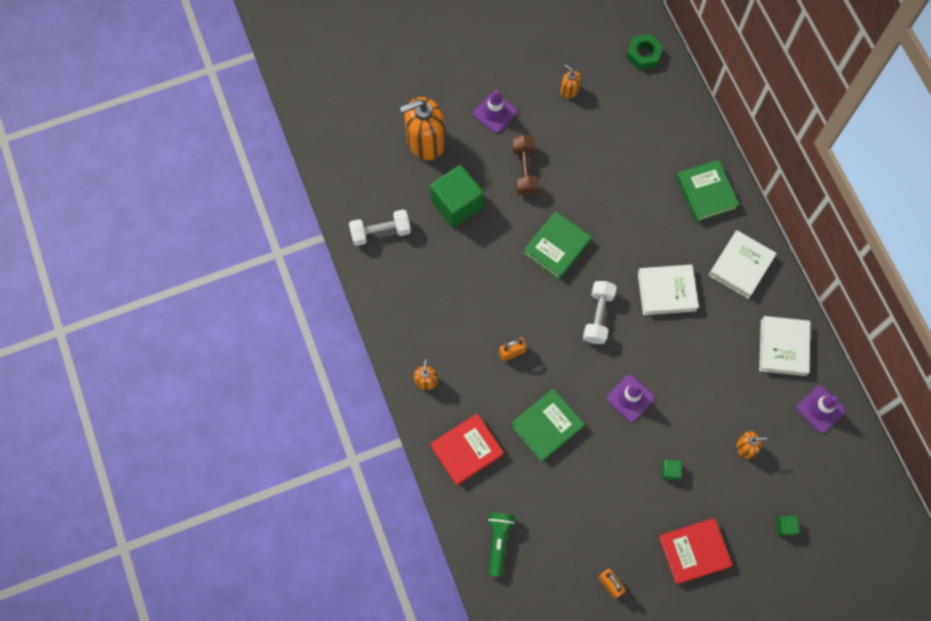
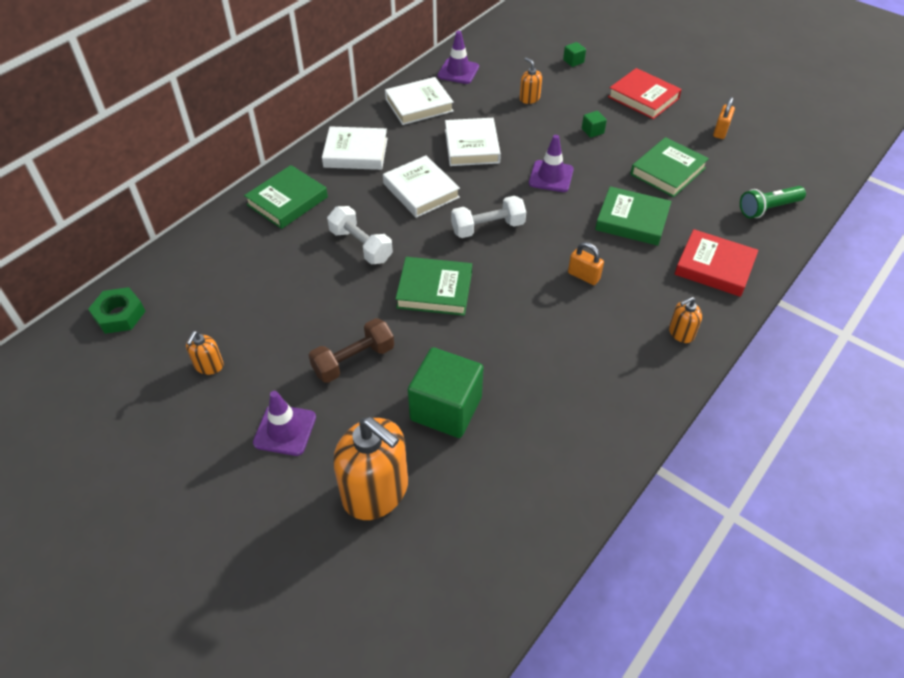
camera: 120 degrees left, 20 degrees down
white dumbbell [349,209,411,246] -> white dumbbell moved to [327,206,393,264]
none -> white book [445,118,501,166]
none -> green book [630,137,709,197]

